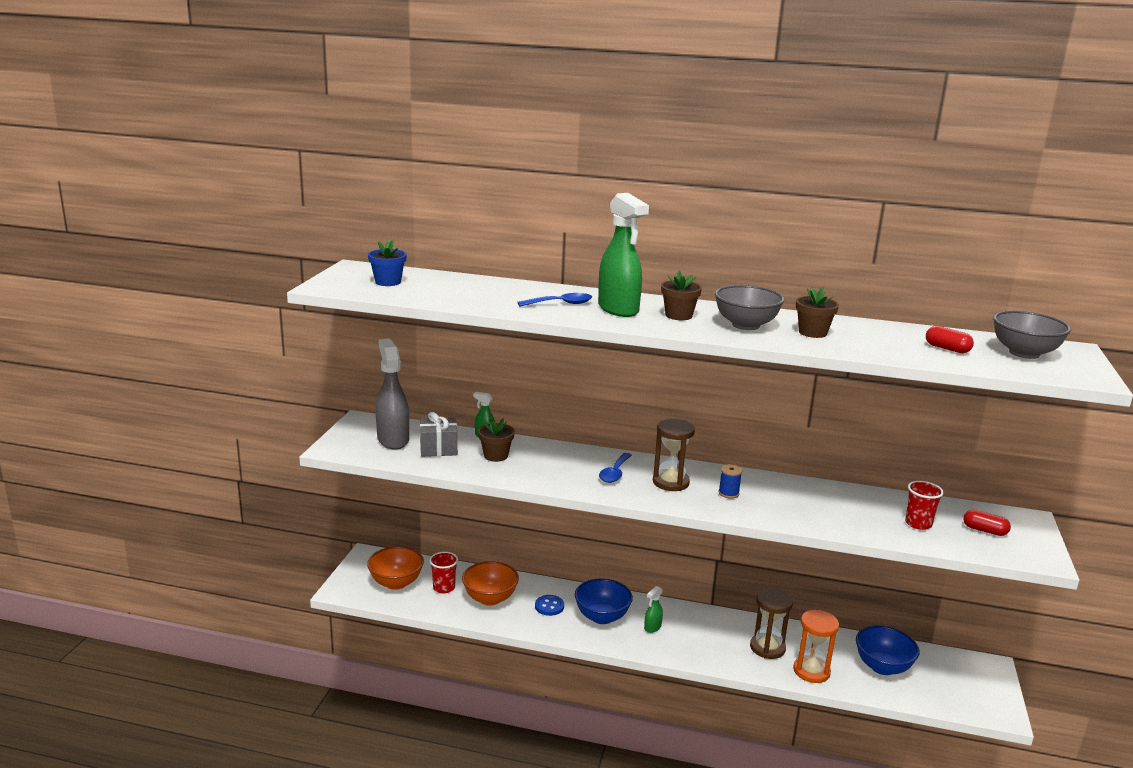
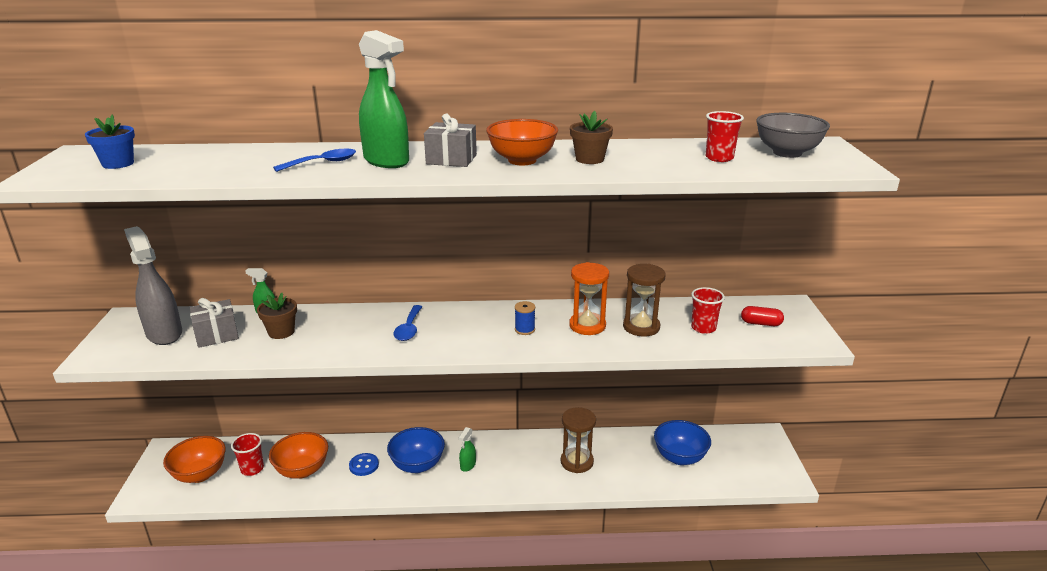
camera: 15 degrees left, 5 degrees up
brown hourglass [653,419,695,491] -> brown hourglass moved to [623,264,666,337]
brown flower pot [661,271,702,320] -> grey gift [424,114,477,167]
grey bowl [715,285,784,330] -> orange bowl [486,119,558,165]
orange hourglass [793,610,839,683] -> orange hourglass moved to [569,262,609,335]
red capsule [926,326,974,353] -> red cup [706,111,744,162]

